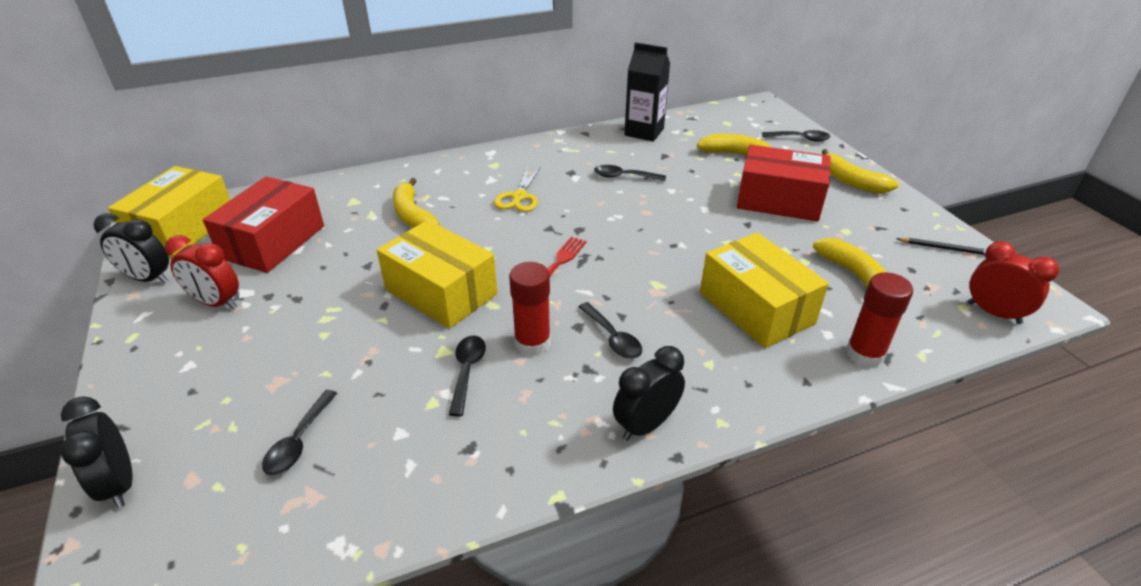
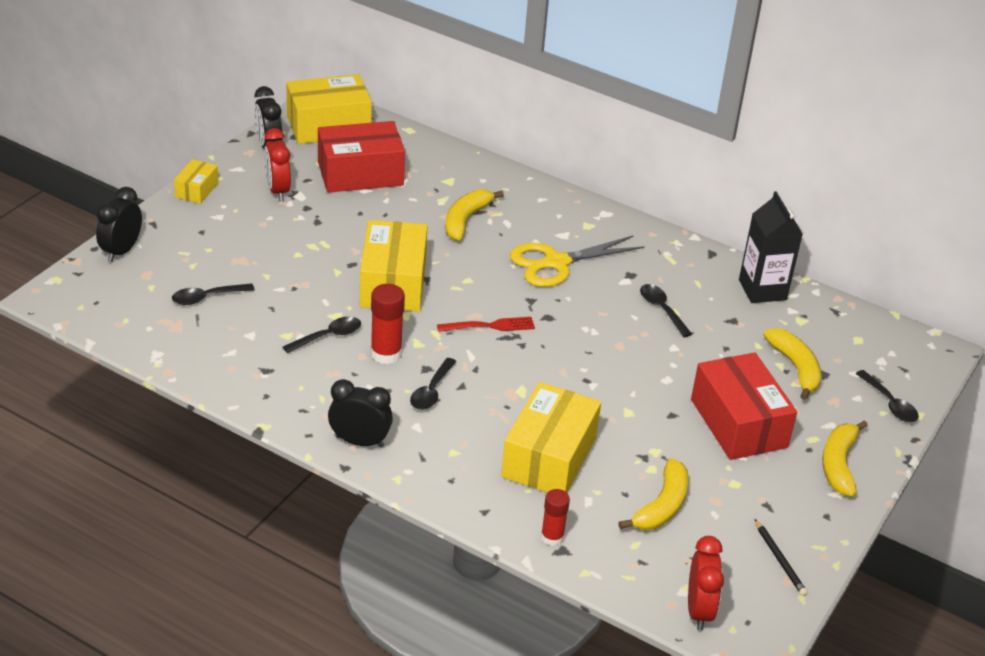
camera: 50 degrees right, 0 degrees up
yellow scissors [494,166,541,212] -> yellow scissors [510,235,644,287], size x1.50
red glue stick [846,272,913,368] -> red glue stick [541,489,570,546], size x0.66
none -> yellow box [174,159,219,204]

